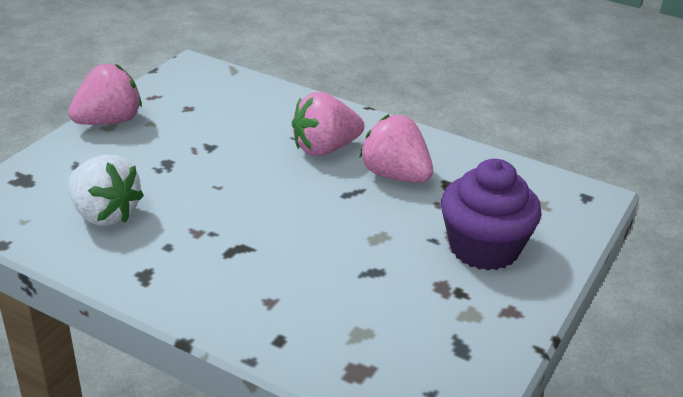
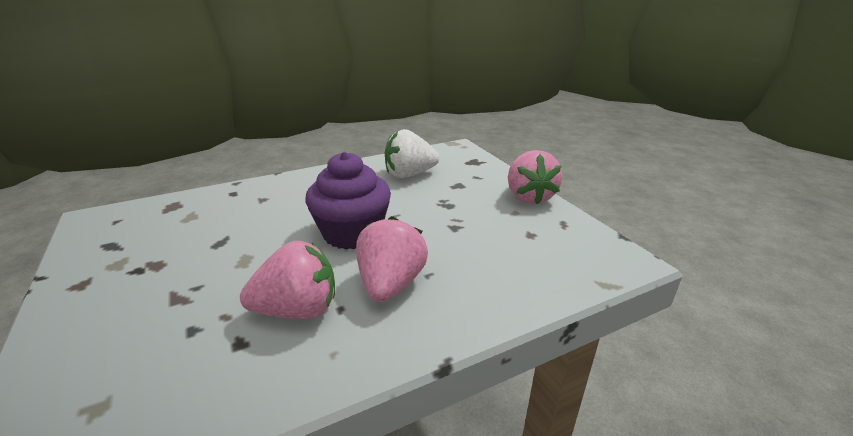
camera: 125 degrees right, 5 degrees down
purple cupcake [441,159,542,270] -> purple cupcake moved to [305,152,391,249]

